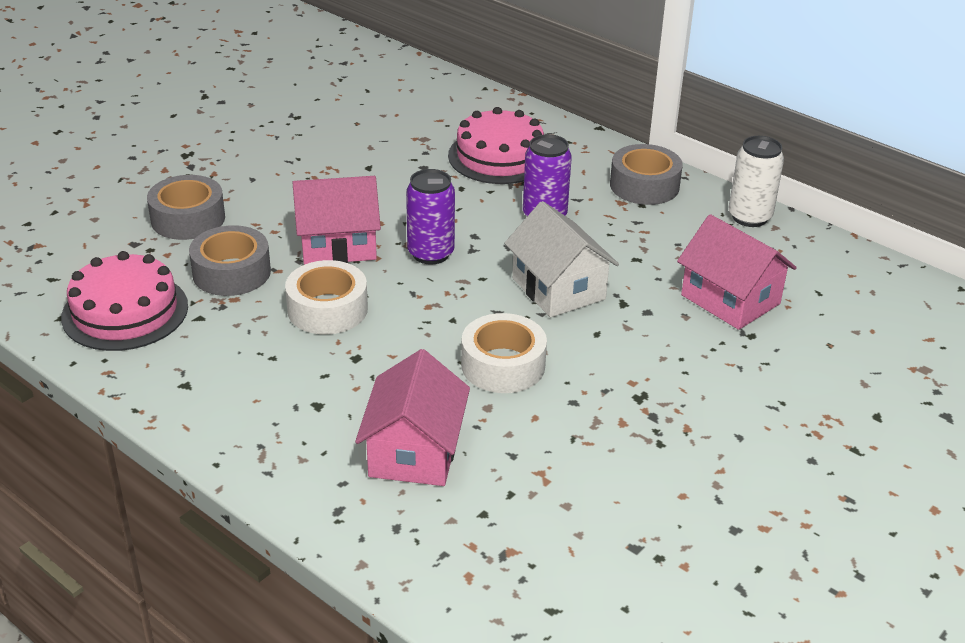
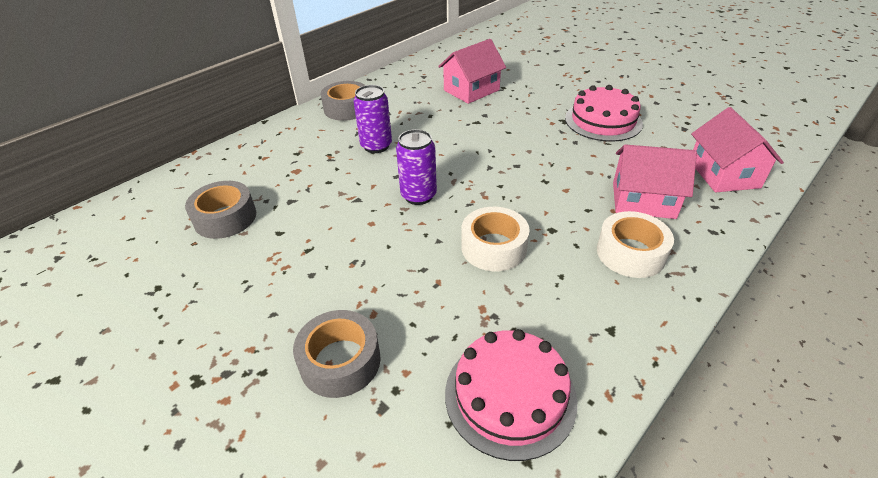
camera: 85 degrees left, 5 degrees up
grey tape [189,225,271,296] -> grey tape moved to [185,181,256,239]
pink house [292,176,381,265] -> pink house moved to [691,107,784,192]
pink cake [448,107,544,184] -> pink cake moved to [565,85,643,142]
white tape [461,313,547,393] -> white tape moved to [597,211,674,278]
white house [504,201,619,318] -> none
white can [729,136,784,227] -> none

